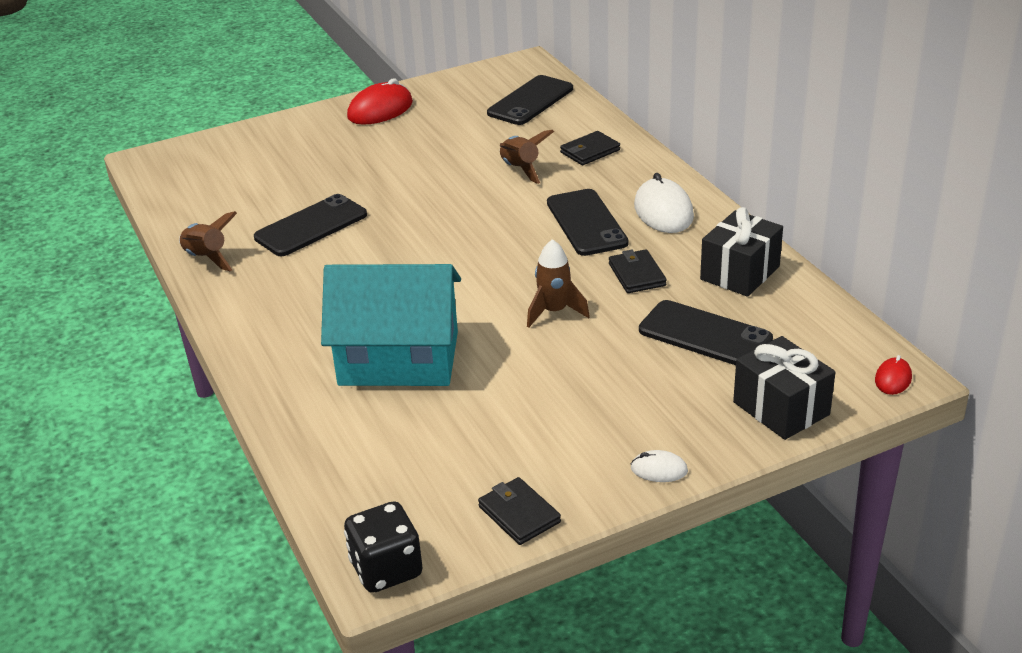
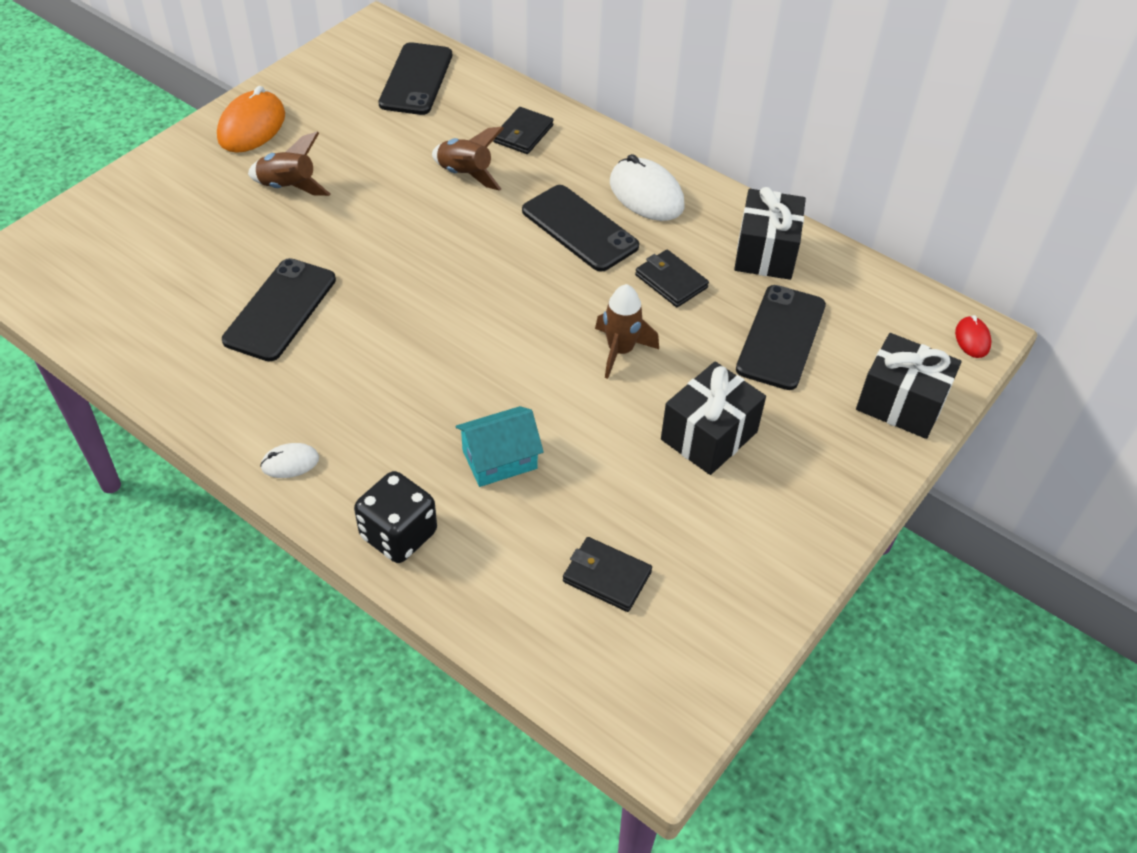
camera: 30 degrees left, 15 degrees up
brown rocket [179,211,237,271] -> brown rocket moved to [248,132,330,196]
turquoise house [321,264,461,386] -> turquoise house [456,406,544,487], size x0.50
black dice [344,501,423,593] -> black dice moved to [354,471,437,563]
red mouse [347,78,413,125] -> orange mouse [217,86,285,153]
black wallet [478,477,561,545] -> black wallet moved to [563,537,652,612]
white mouse [631,450,688,482] -> white mouse moved to [260,443,319,478]
black phone [639,300,773,365] -> black phone turned 75 degrees counterclockwise [736,285,826,390]
none -> black gift [661,361,766,475]

